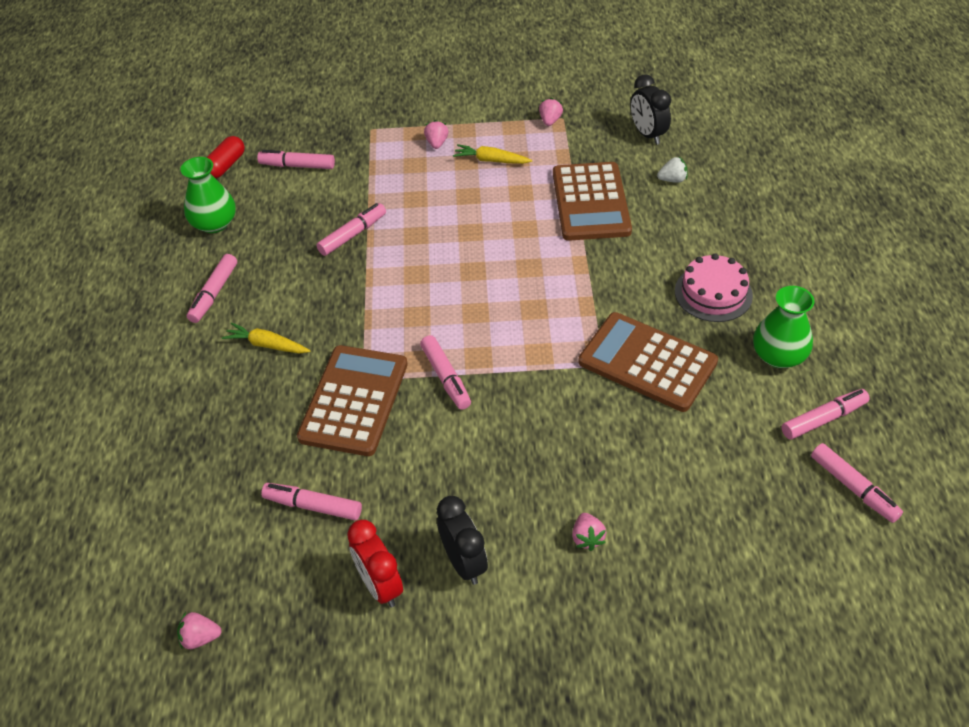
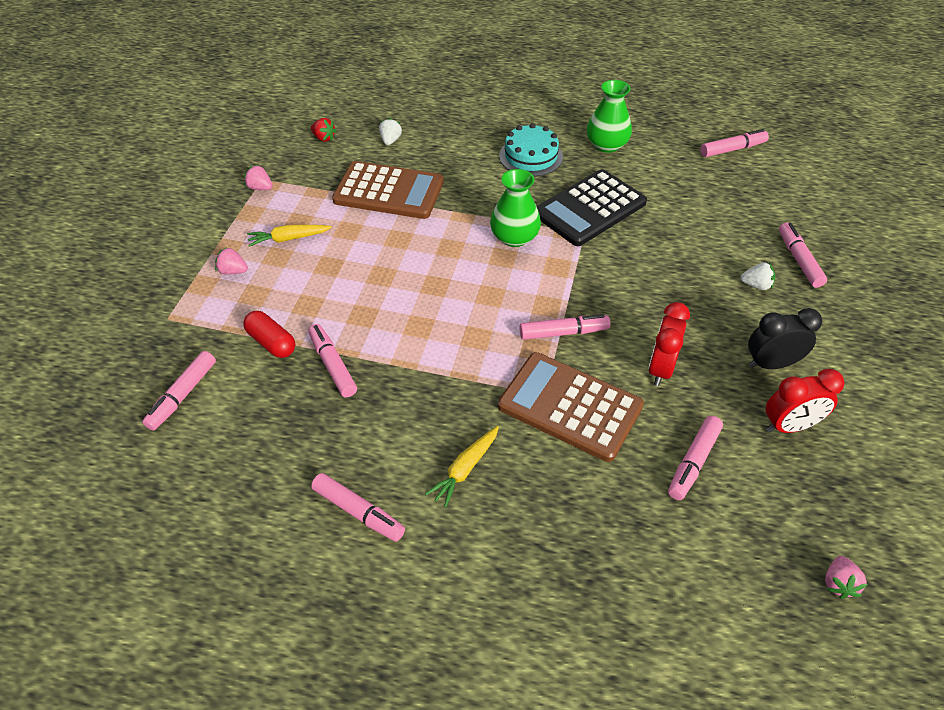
camera: 75 degrees left, 0 degrees up
green vase [180,157,236,233] -> green vase moved to [490,169,541,247]
red capsule [206,136,245,178] -> red capsule moved to [243,311,295,358]
yellow carrot [453,144,532,164] -> yellow carrot turned 45 degrees clockwise [247,225,332,247]
pink strawberry [572,513,606,551] -> white strawberry [740,262,775,290]
brown calculator [578,312,718,412] -> black calculator [537,169,647,246]
black clock [630,74,671,145] -> red strawberry [311,118,337,142]
pink cake [675,253,753,322] -> turquoise cake [499,123,563,176]
pink marker [782,389,870,440] -> pink marker moved to [779,222,827,288]
none -> red clock [649,302,690,386]

